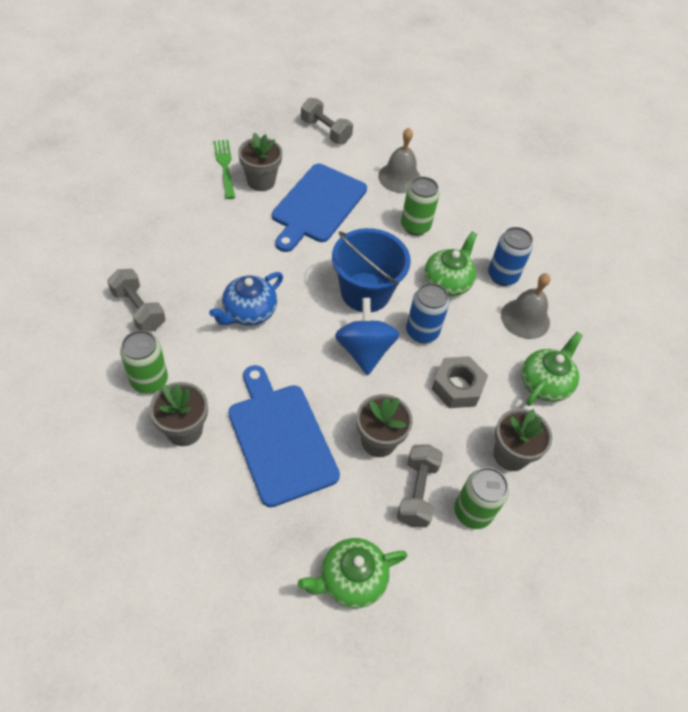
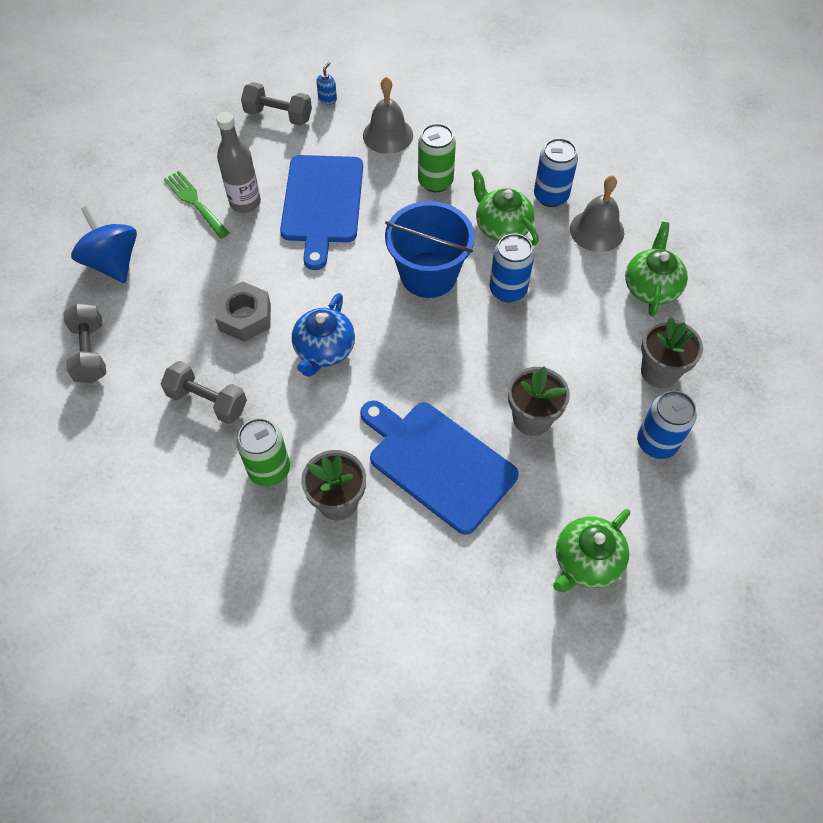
camera: 20 degrees left, 5 degrees up
grey flower pot [238,132,282,191] -> grey bottle [216,112,261,213]
blue spinning top [335,298,399,375] -> blue spinning top moved to [71,205,137,283]
grey dumbbell [397,444,443,527] -> grey dumbbell moved to [63,303,106,383]
green teapot [424,232,477,296] -> green teapot turned 45 degrees counterclockwise [472,169,539,246]
grey nut [432,356,488,408] -> grey nut moved to [215,281,271,342]
green can [454,467,509,529] -> blue can [637,390,697,459]
none -> blue soap dispenser [316,62,337,105]

